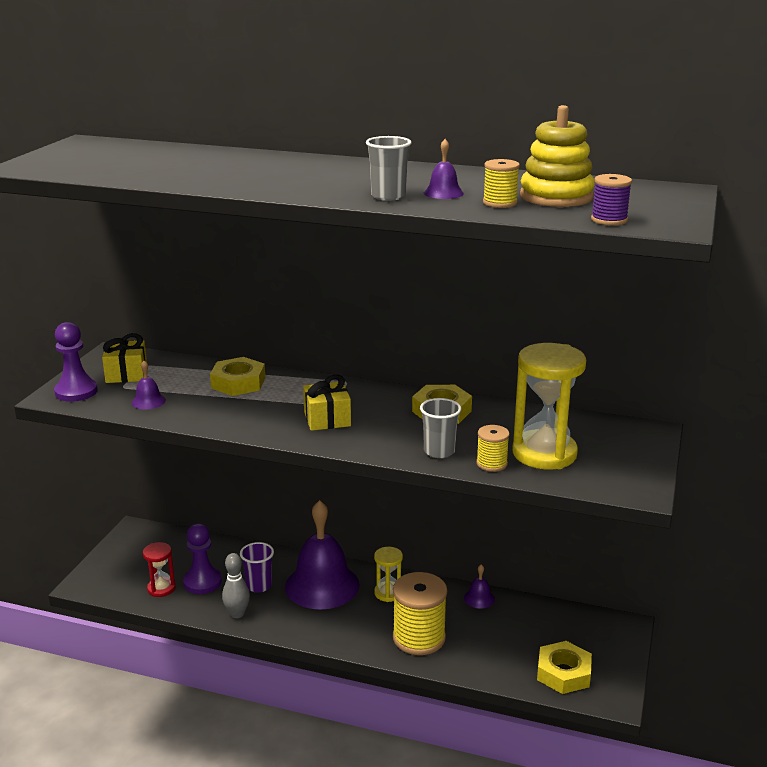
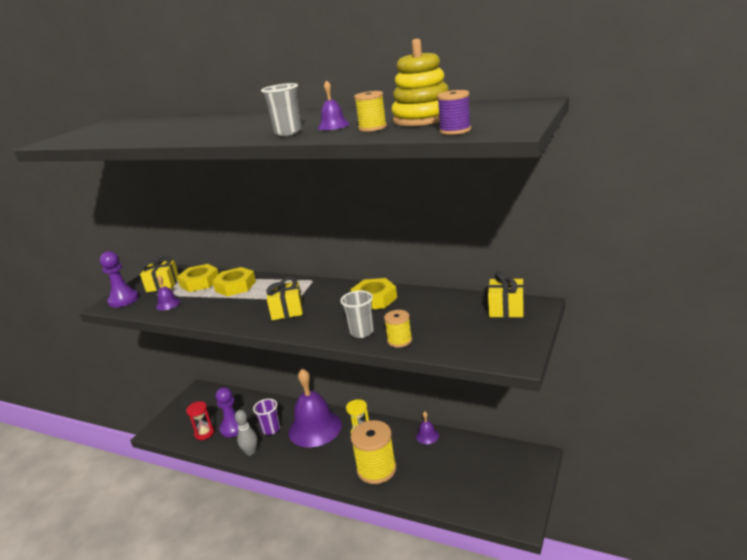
camera: 10 degrees right, 0 degrees up
yellow hourglass [512,343,586,469] -> none
yellow nut [537,641,592,694] -> yellow nut moved to [177,264,219,292]
none -> yellow gift [488,271,524,318]

